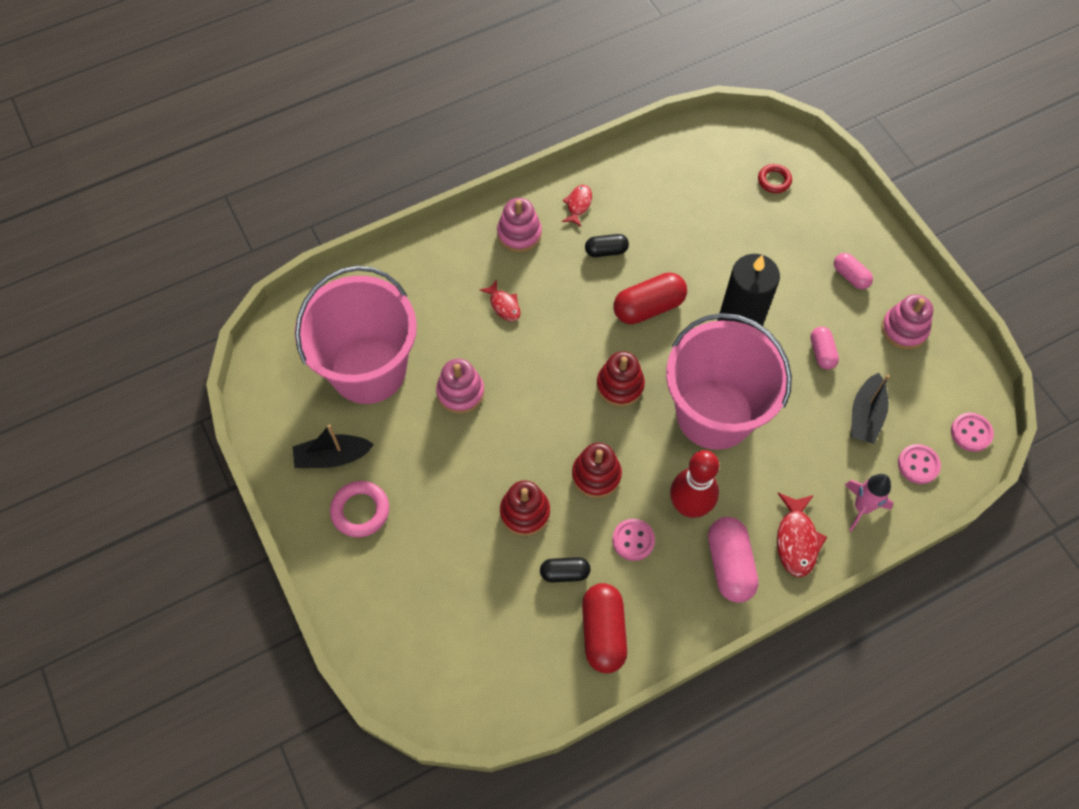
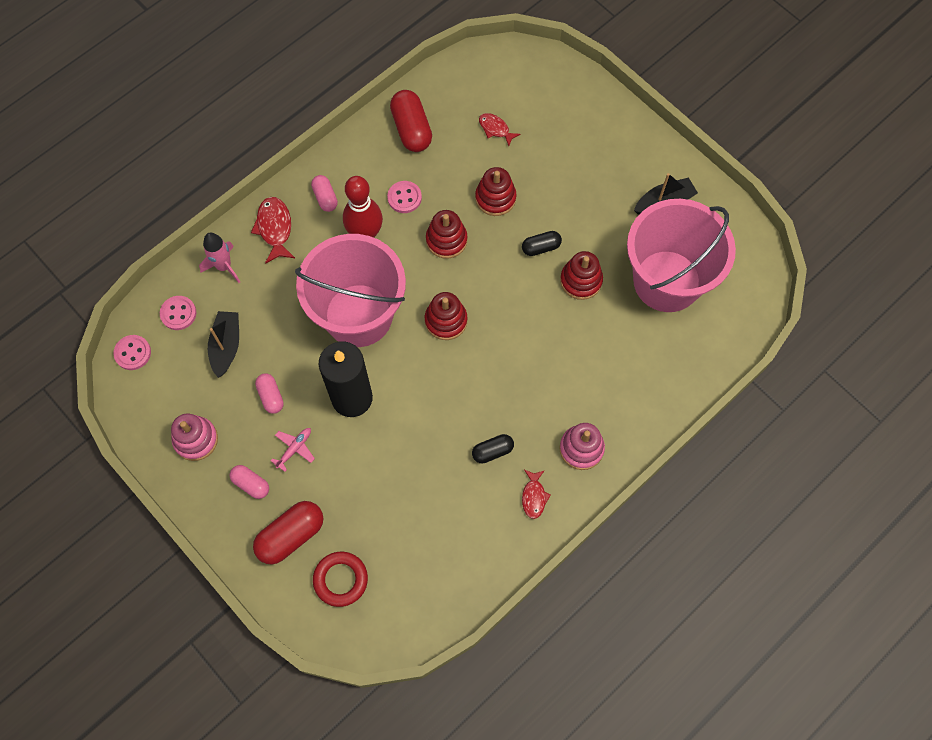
camera: 165 degrees right, 5 degrees up
pink ring [330,481,389,538] -> none
pink stacking toy [436,359,484,414] -> red stacking toy [560,251,603,300]
red fish [480,280,520,321] -> red fish moved to [479,113,520,146]
black capsule [540,557,591,583] -> black capsule moved to [522,231,562,256]
red capsule [614,272,687,324] -> red capsule moved to [253,501,323,564]
pink capsule [708,517,758,603] -> pink capsule [311,175,338,212], size x0.58
red ring [758,164,792,193] -> red ring [313,552,368,607], size x1.51
none -> pink plane [271,428,315,472]

